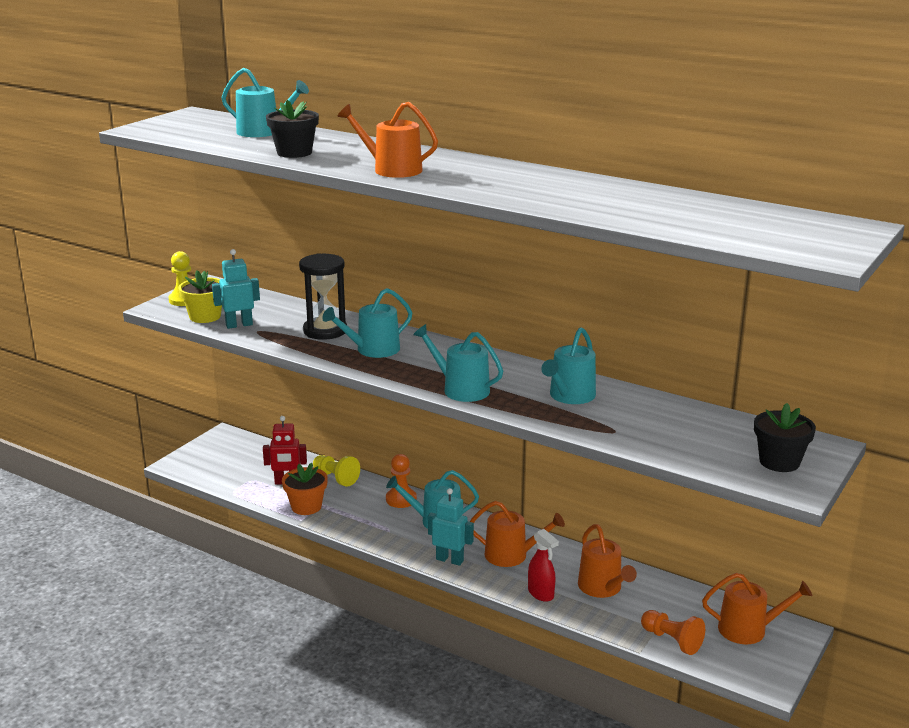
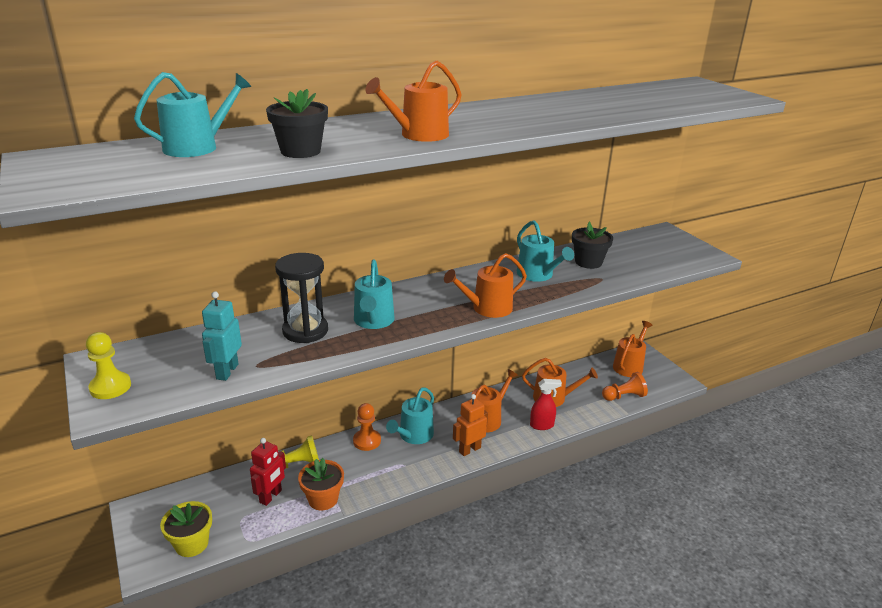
camera: 60 degrees left, 5 degrees up
yellow flower pot [178,271,222,323] -> yellow flower pot moved to [160,501,212,557]
turquoise watering can [413,324,503,402] -> orange watering can [444,253,527,318]
turquoise robot [428,488,474,566] -> orange robot [453,394,488,456]
black flower pot [754,403,816,472] -> black flower pot moved to [572,222,613,269]

